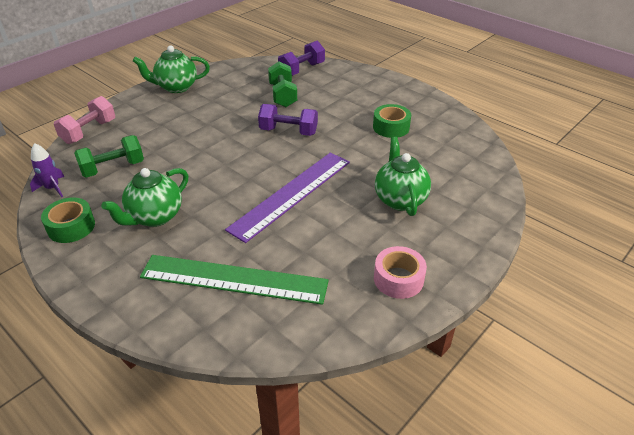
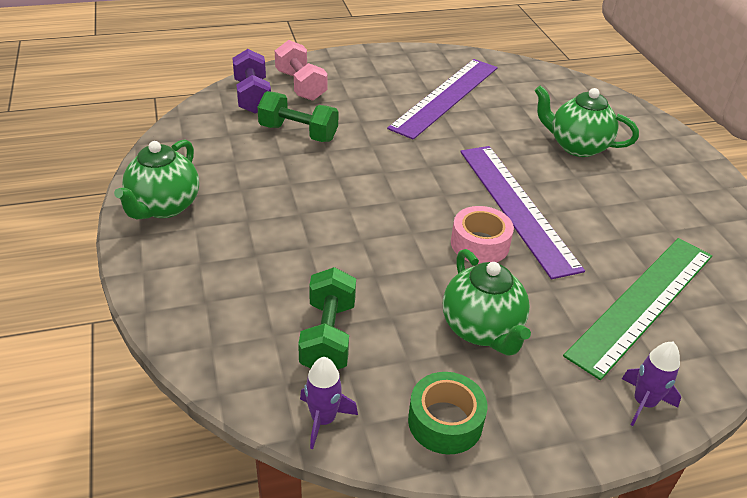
camera: 60 degrees left, 0 degrees up
pink dumbbell [54,96,115,144] -> pink dumbbell moved to [275,40,328,101]
purple dumbbell [258,104,318,136] -> none
green tape [373,104,411,138] -> purple ruler [387,59,498,140]
pink tape [374,246,427,299] -> pink tape moved to [451,206,514,264]
none -> purple rocket [622,342,681,426]

